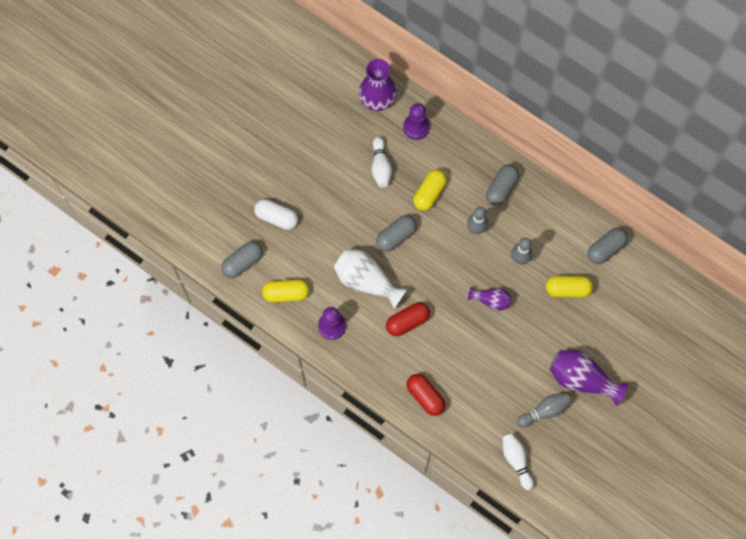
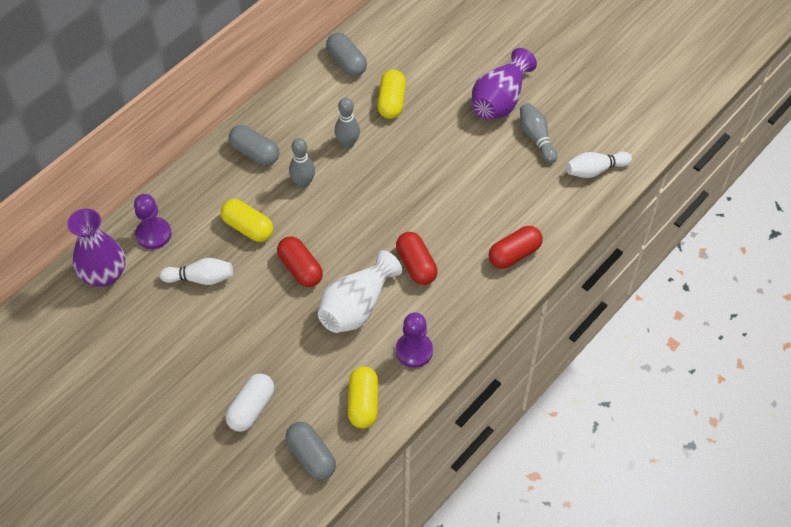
camera: 85 degrees left, 15 degrees down
grey capsule [376,215,417,252] -> red capsule [277,236,323,287]
purple vase [468,287,512,311] -> none

